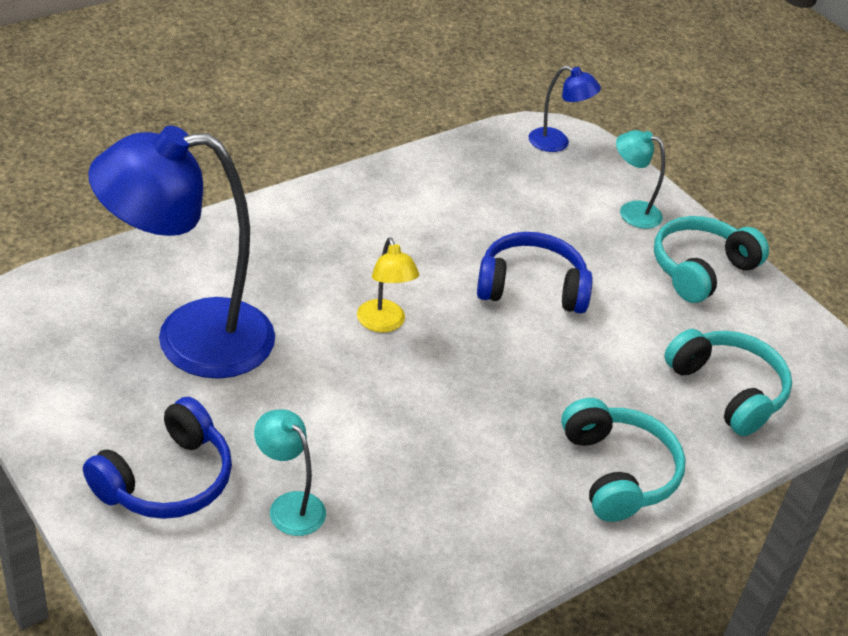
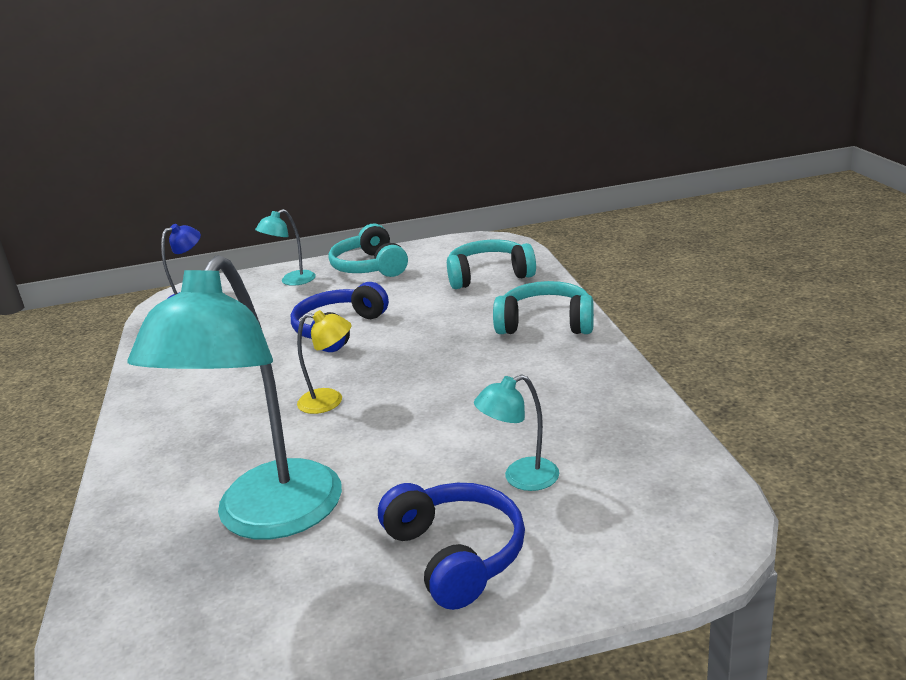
camera: 60 degrees left, 15 degrees down
blue lamp [88,126,275,379] -> turquoise lamp [128,255,342,540]

